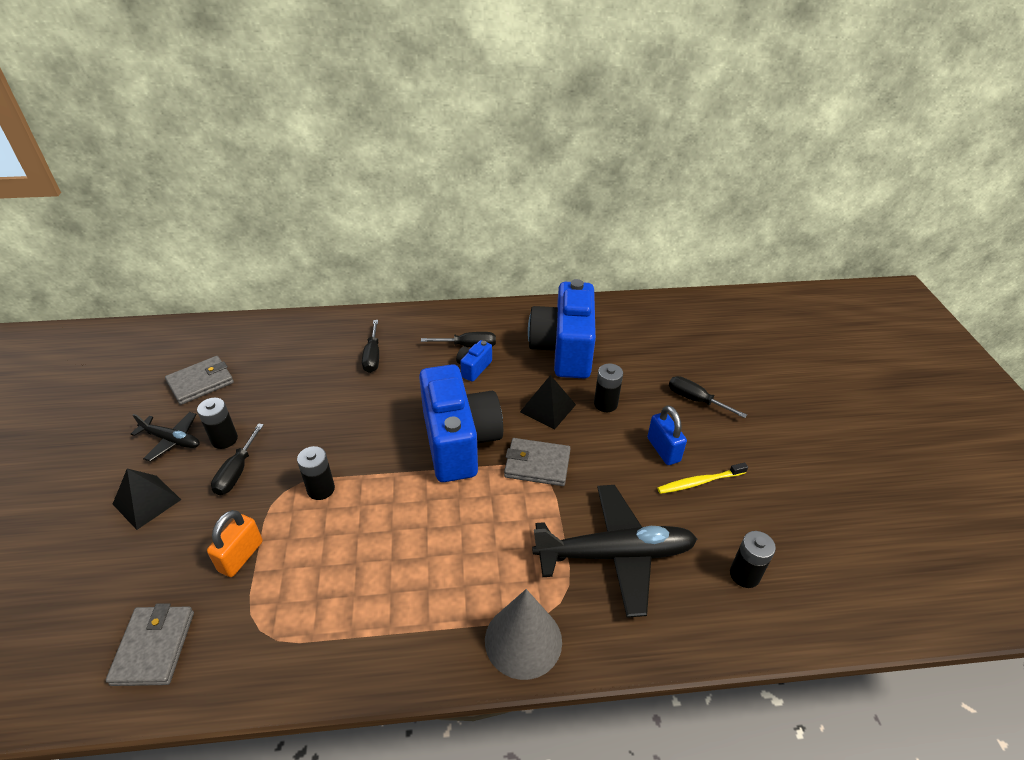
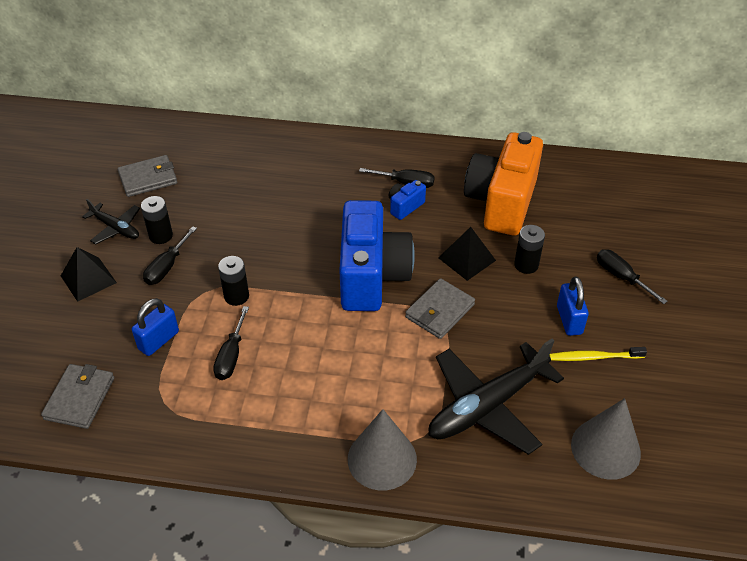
camera: 15 degrees right, 5 degrees up
orange padlock [207,510,263,577] -> blue padlock [132,298,179,356]
black screwdriver [362,320,379,373] -> black screwdriver moved to [213,306,249,380]
grey wallet [504,438,571,486] -> grey wallet turned 75 degrees counterclockwise [405,278,475,339]
blue camera [528,279,596,378] -> orange camera [464,132,543,236]
black plane [532,485,697,618] -> black plane turned 135 degrees clockwise [429,339,564,455]
black battery [730,531,776,588] -> grey cone [571,398,641,480]

